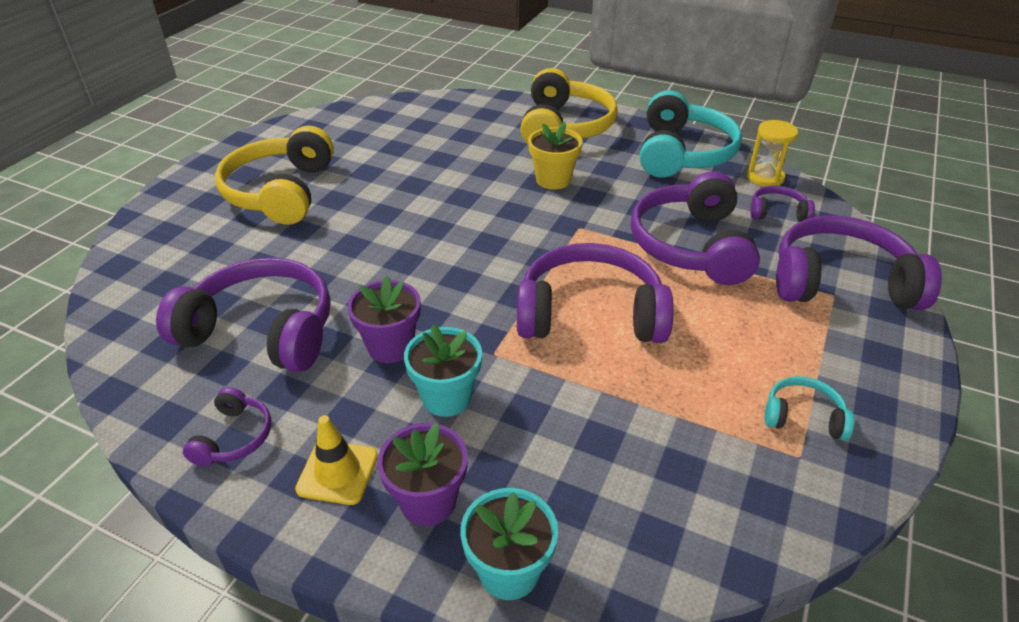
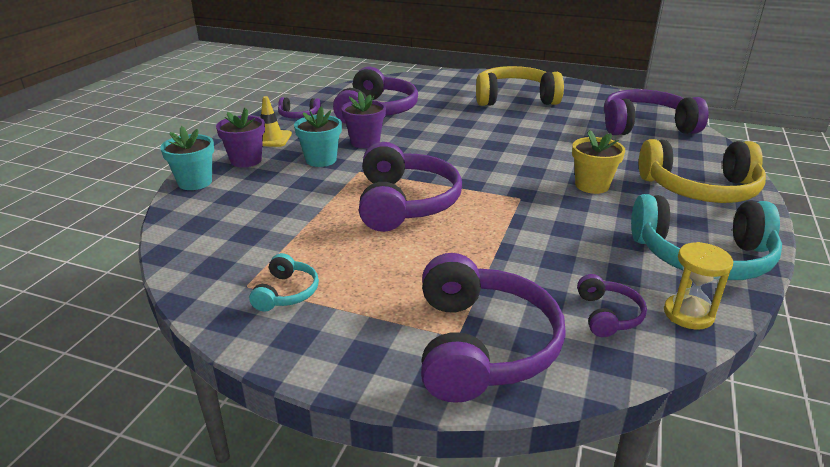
camera: 85 degrees right, 10 degrees down
purple headphones [631,171,760,285] -> purple headphones moved to [604,89,709,135]

